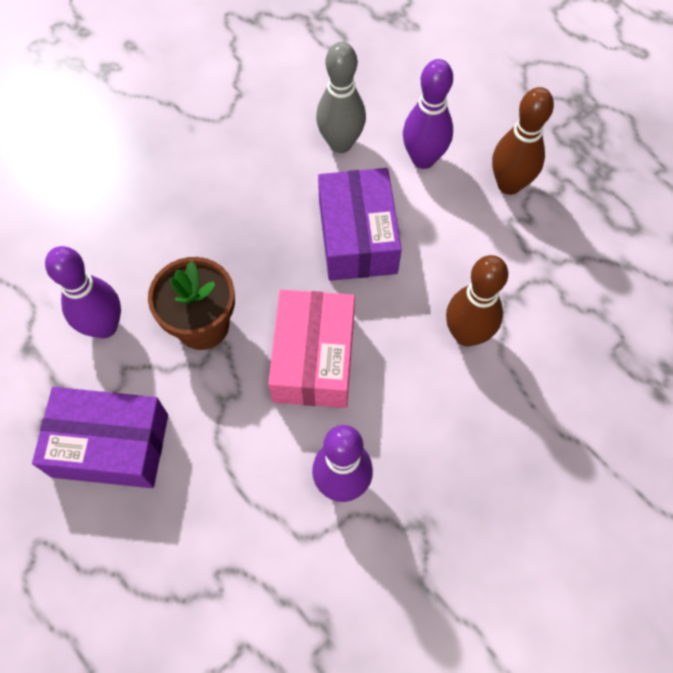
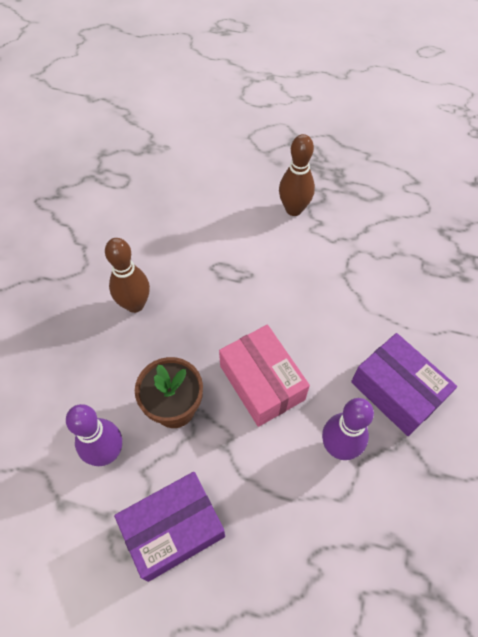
camera: 35 degrees left, 5 degrees down
grey bowling pin [316,42,366,153] -> none
purple box [318,168,402,281] -> purple box moved to [351,333,457,436]
purple bowling pin [403,59,453,169] -> none
brown bowling pin [446,255,508,346] -> brown bowling pin moved to [105,238,150,313]

